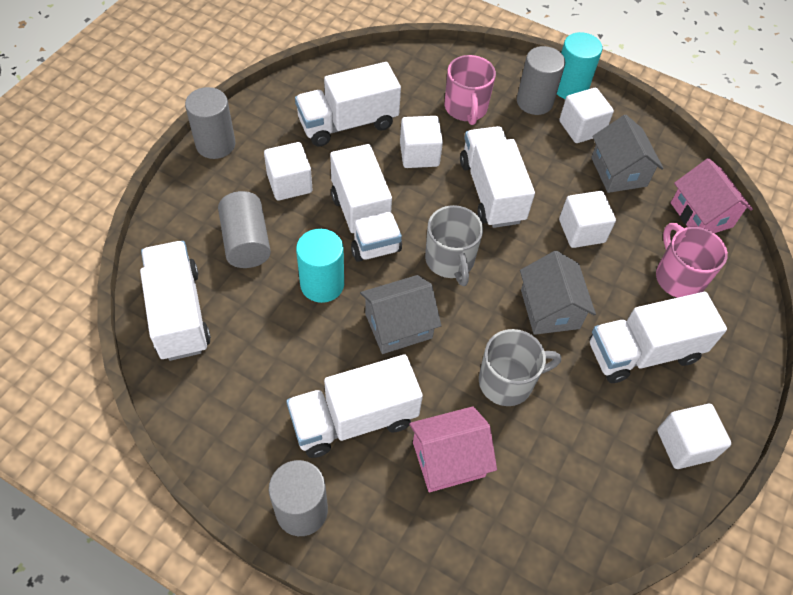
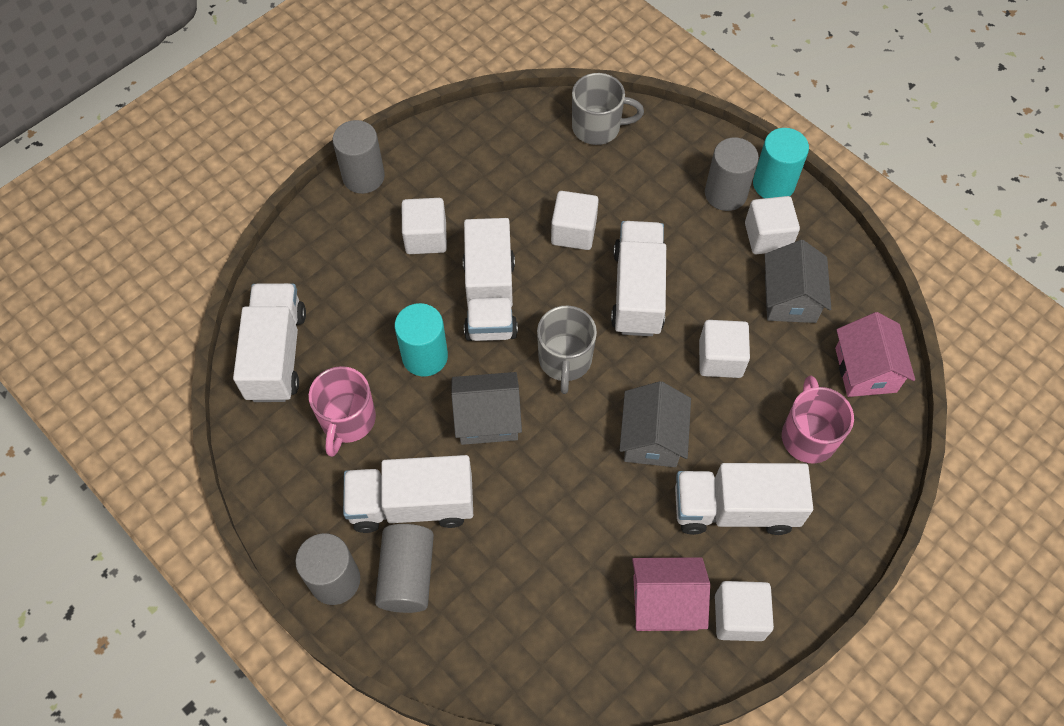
camera: 20 degrees right, 5 degrees up
grey cylinder [218,191,271,268] -> grey cylinder moved to [375,524,434,613]
white truck [295,62,401,147] -> none
pink house [409,406,497,492] -> pink house moved to [632,557,710,631]
pink mug [445,55,496,125] -> pink mug moved to [309,366,376,457]
grey mug [479,329,561,406] -> grey mug moved to [572,73,644,145]

